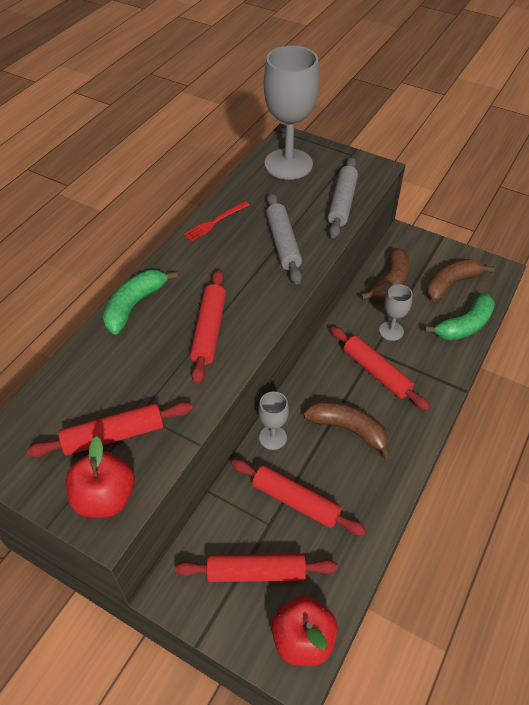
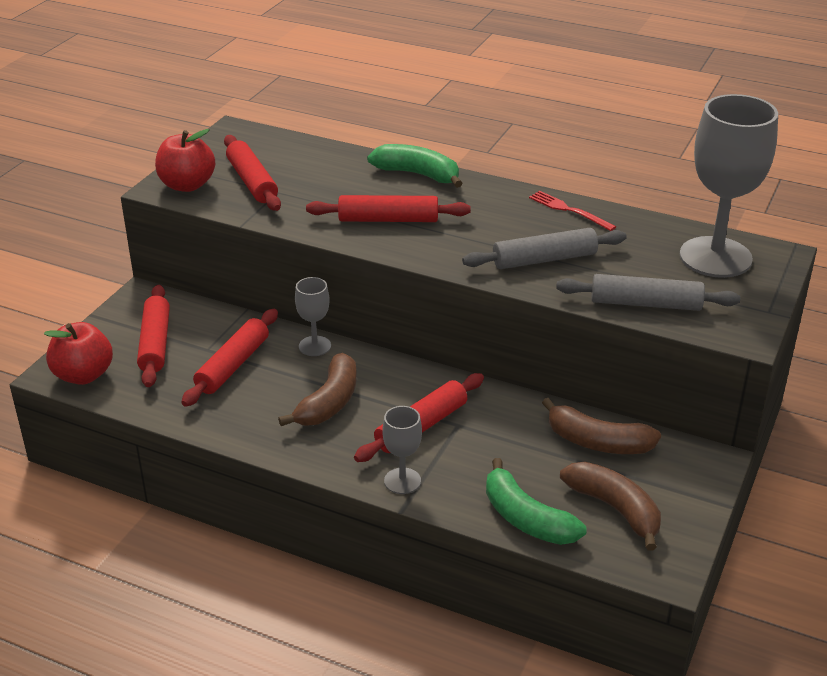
camera: 85 degrees right, 15 degrees down
grey goblet [379,284,413,341] -> grey goblet moved to [383,406,422,494]

